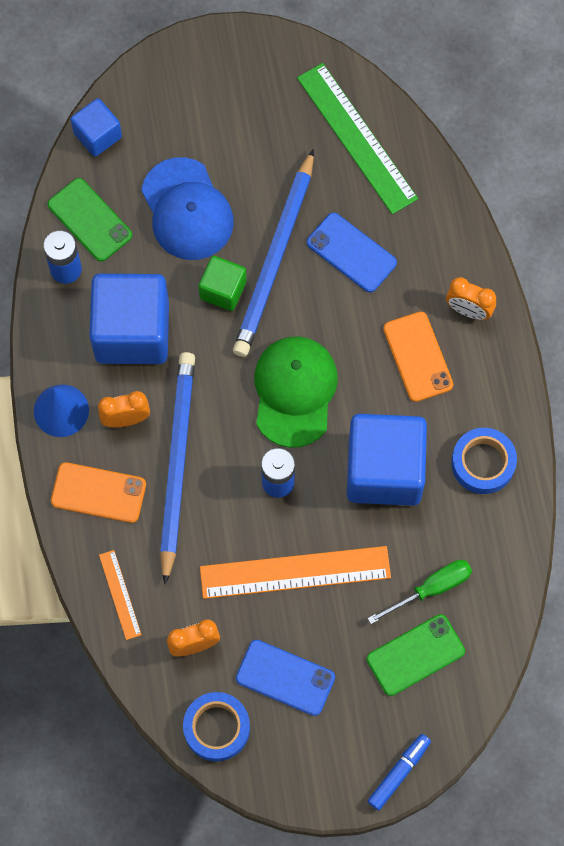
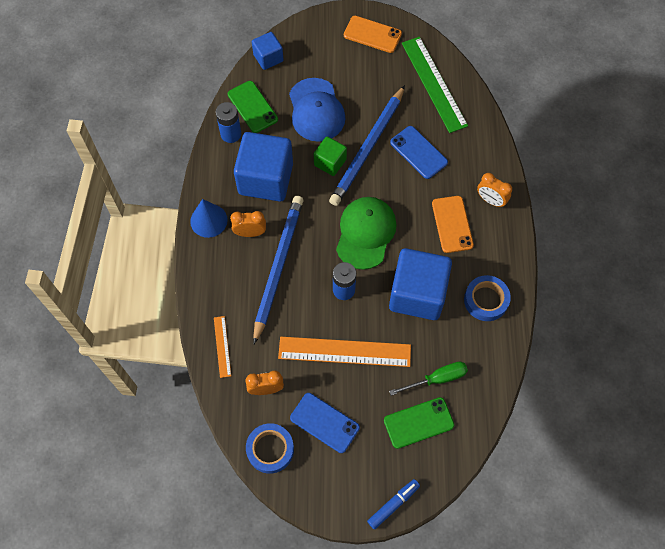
camera: 10 degrees right, 5 degrees down
orange phone [51,462,146,523] -> orange phone moved to [344,16,402,53]

